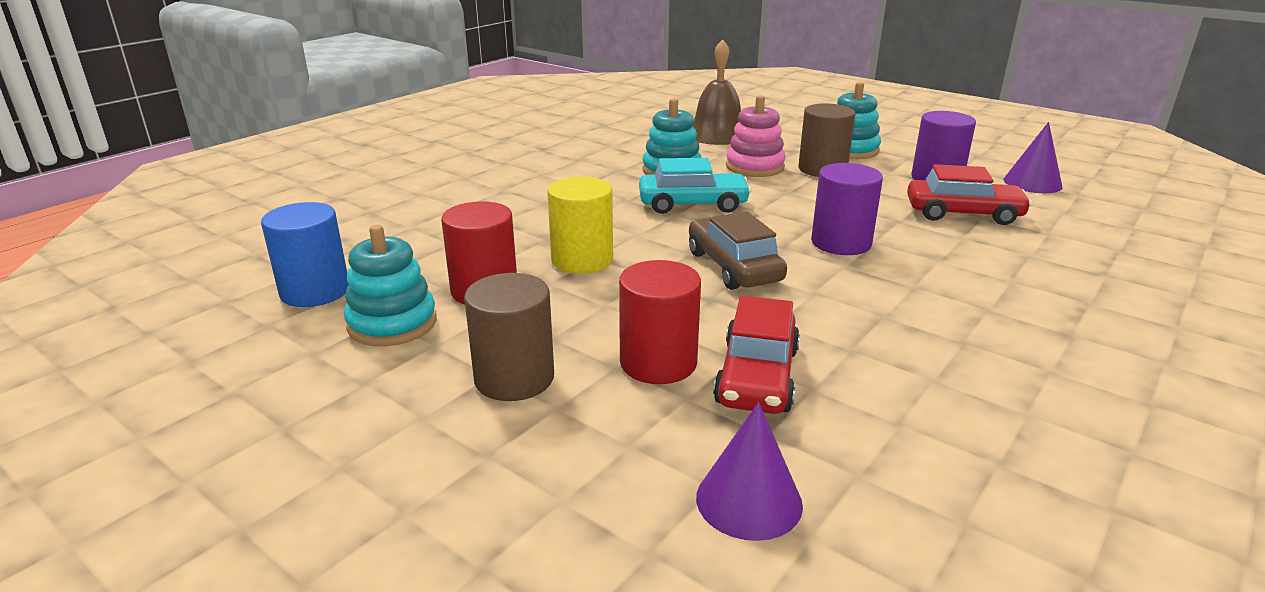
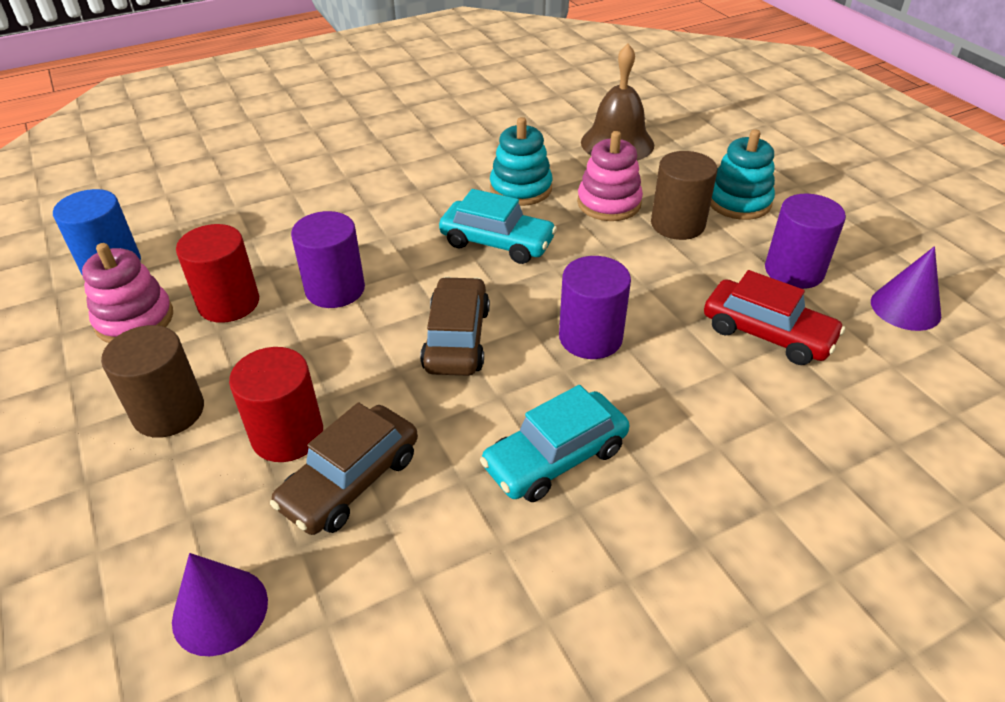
camera: 25 degrees right, 15 degrees up
turquoise stacking toy [344,225,437,346] -> pink stacking toy [82,243,173,343]
yellow cylinder [547,177,613,274] -> purple cylinder [291,211,365,308]
red car [713,296,800,414] -> brown car [270,402,418,535]
none -> turquoise car [480,385,629,502]

